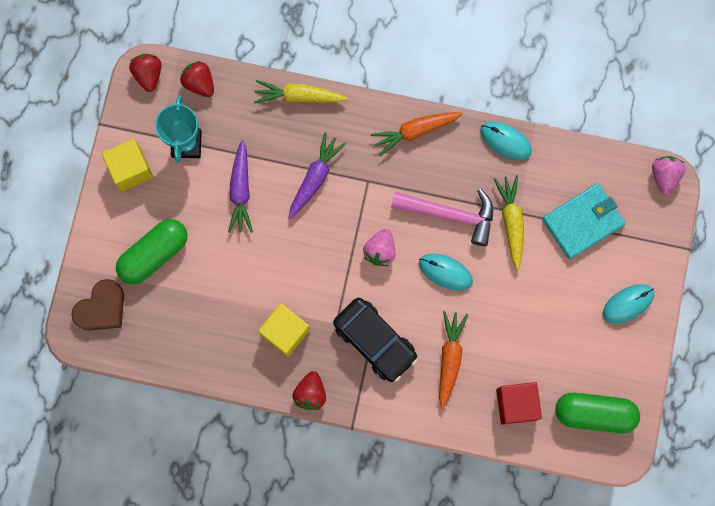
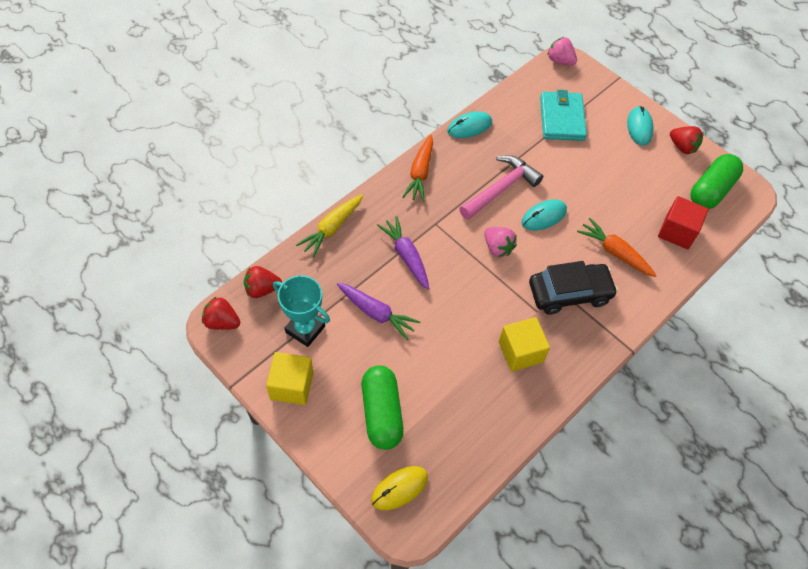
camera: 60 degrees left, 20 degrees down
brown heart [71,279,124,331] -> yellow mouse [371,466,428,510]
red strawberry [292,371,326,410] -> red strawberry moved to [670,126,704,154]
yellow carrot [494,175,524,270] -> none

